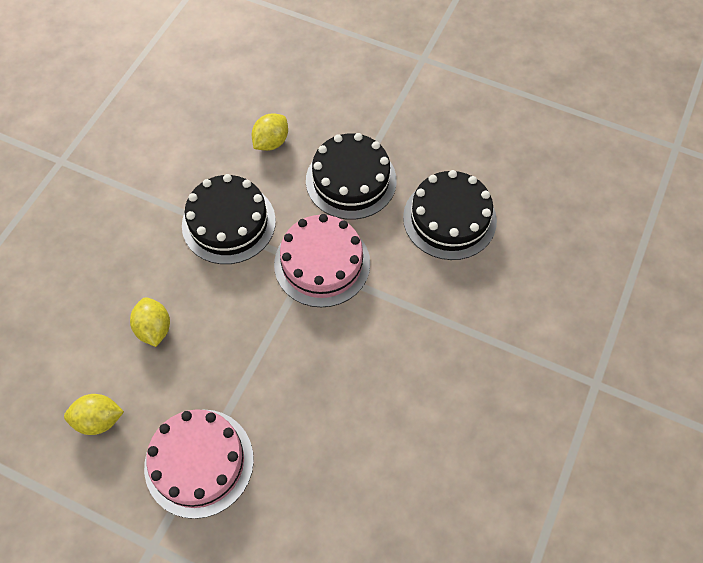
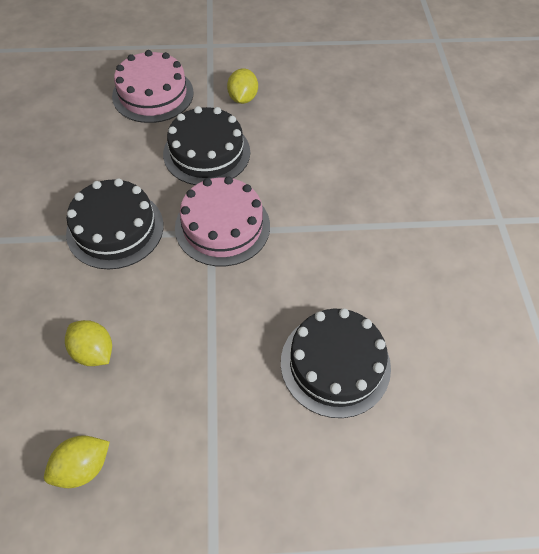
camera: 30 degrees left, 5 degrees down
pink cake [144,409,254,519] -> pink cake moved to [112,50,194,123]
yellow lemon [252,113,288,151] -> yellow lemon moved to [227,68,258,104]
black cake [403,170,497,260] -> black cake moved to [281,308,391,418]

